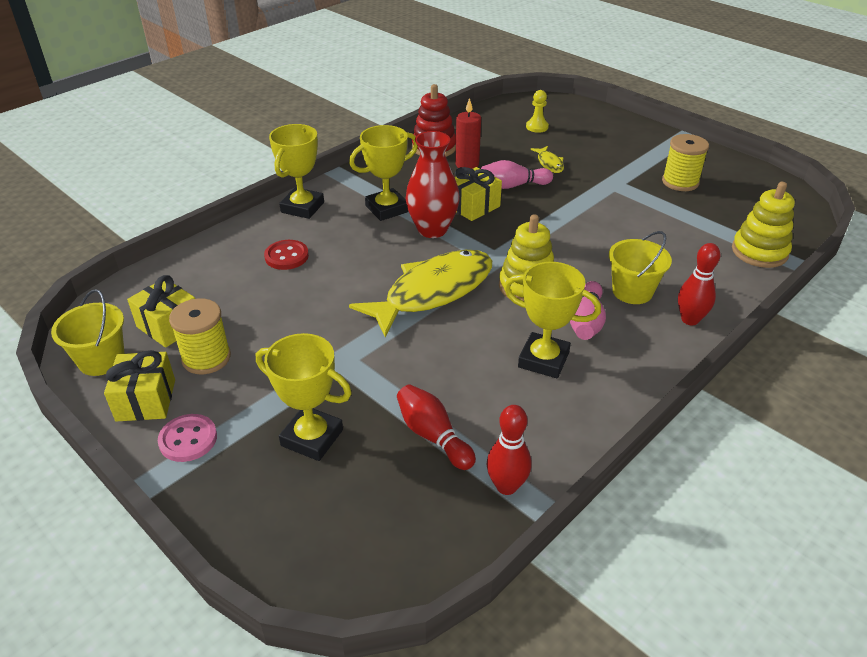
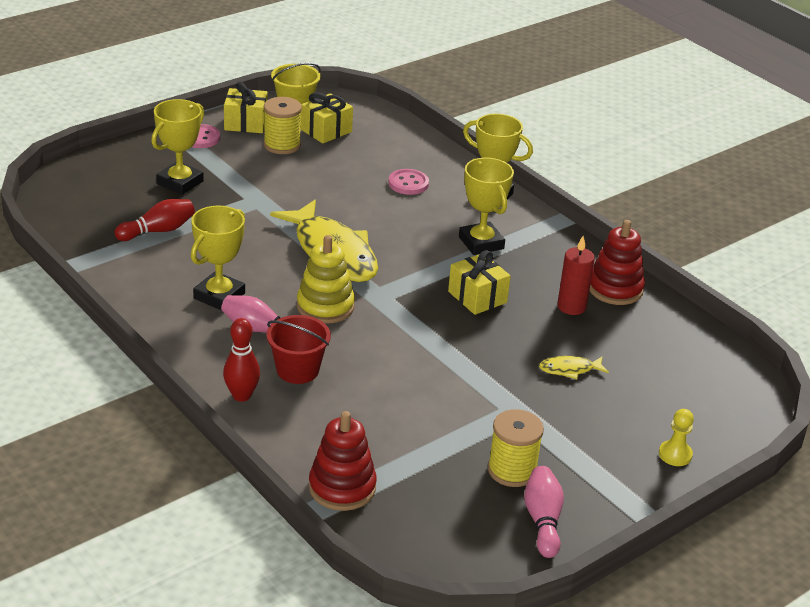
camera: 95 degrees right, 5 degrees down
red button [264,240,309,270] -> pink button [388,169,429,195]
red vase [406,131,460,238] -> none
pink bowling pin [481,160,553,189] -> pink bowling pin moved to [524,466,564,558]
red bowling pin [486,405,531,495] -> none
yellow pawn [526,90,549,133] -> yellow pawn moved to [659,409,694,466]
yellow bucket [609,231,672,304] -> red bucket [266,315,331,384]
yellow stacking toy [732,182,795,268] -> red stacking toy [309,411,377,511]

